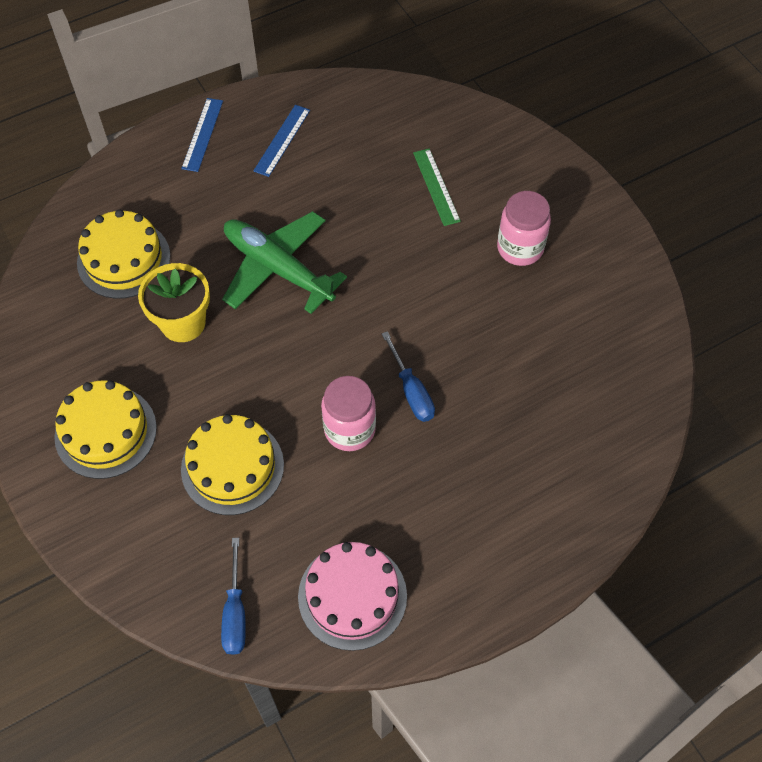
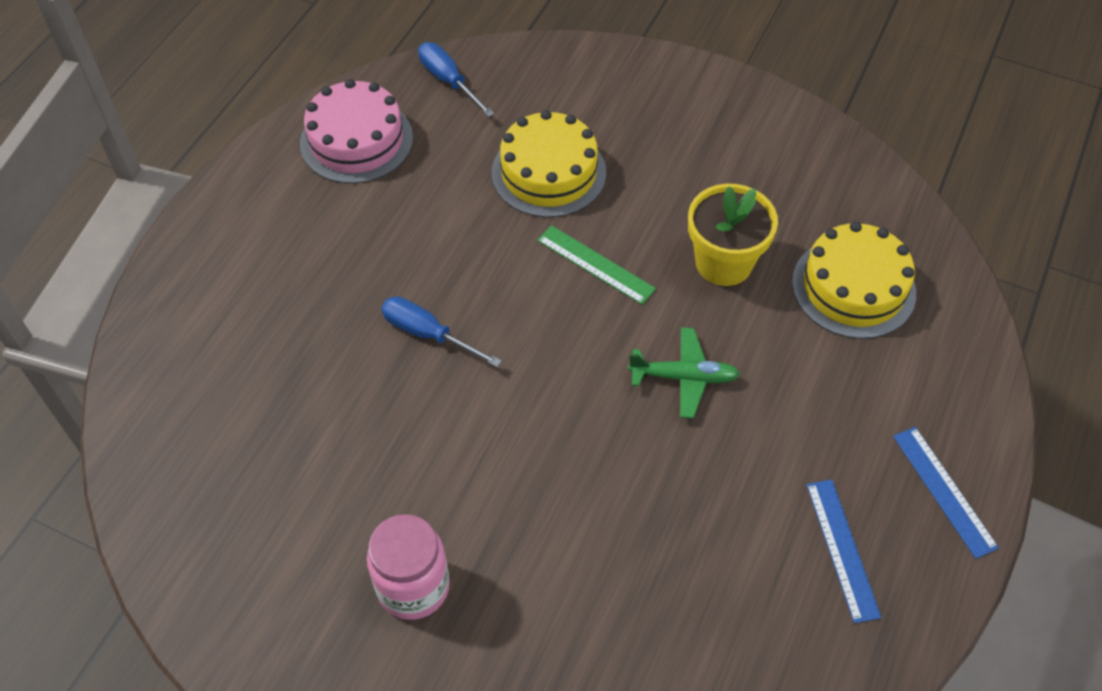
camera: 145 degrees right, 5 degrees down
yellow cake [54,380,157,479] -> none
green plane [222,211,347,314] -> green plane [628,328,740,418], size x0.56
pink jar [321,376,376,451] -> none
green ruler [413,149,461,226] -> green ruler moved to [537,225,656,304]

